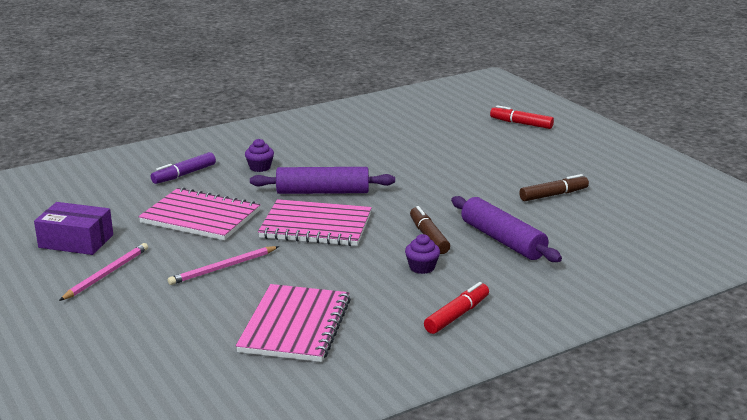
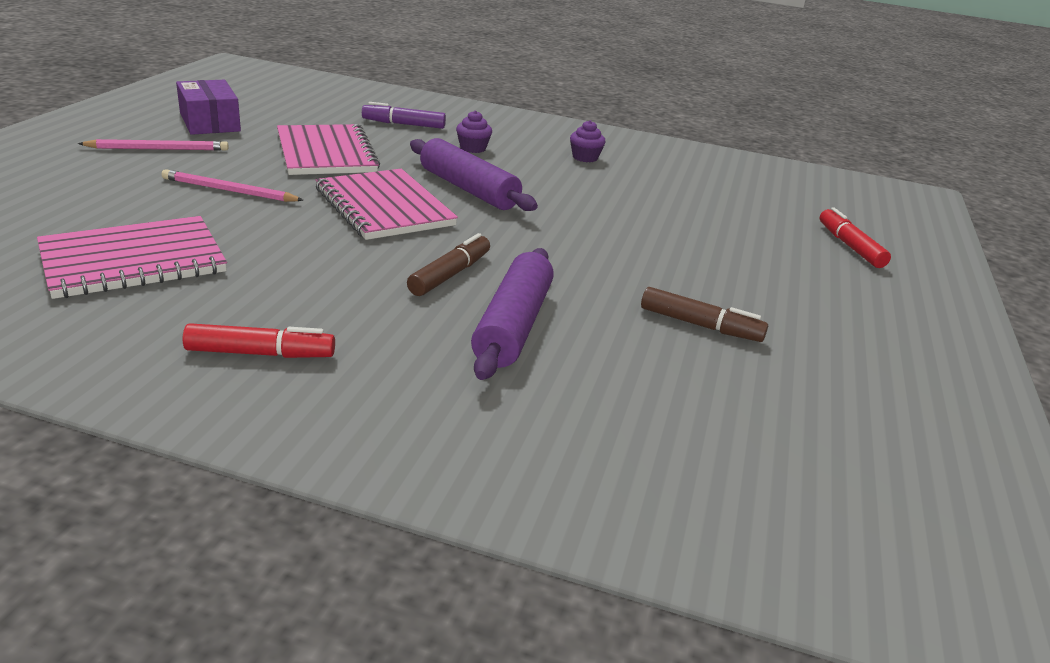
camera: 45 degrees right, 5 degrees up
purple cupcake [405,234,440,274] -> purple cupcake moved to [570,120,605,162]

